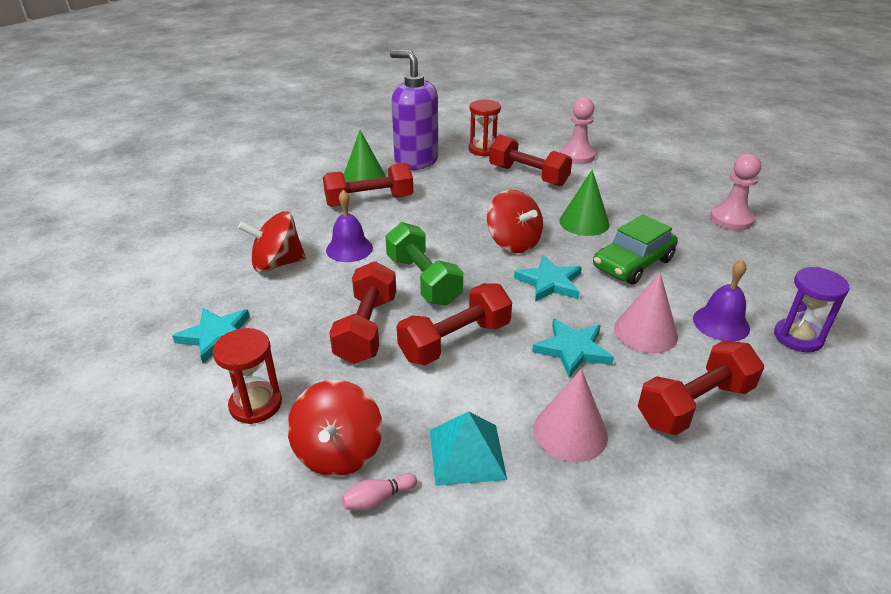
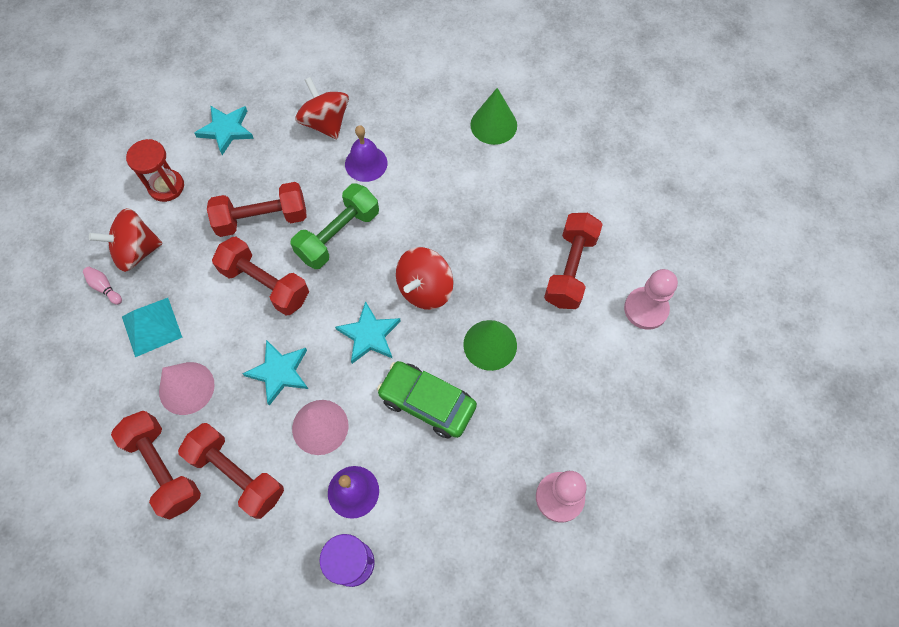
camera: 70 degrees right, 30 degrees up
red dumbbell [323,163,413,207] -> red dumbbell moved to [111,411,201,520]
purple soap dispenser [390,50,438,170] -> none
red hourglass [469,100,501,156] -> none

